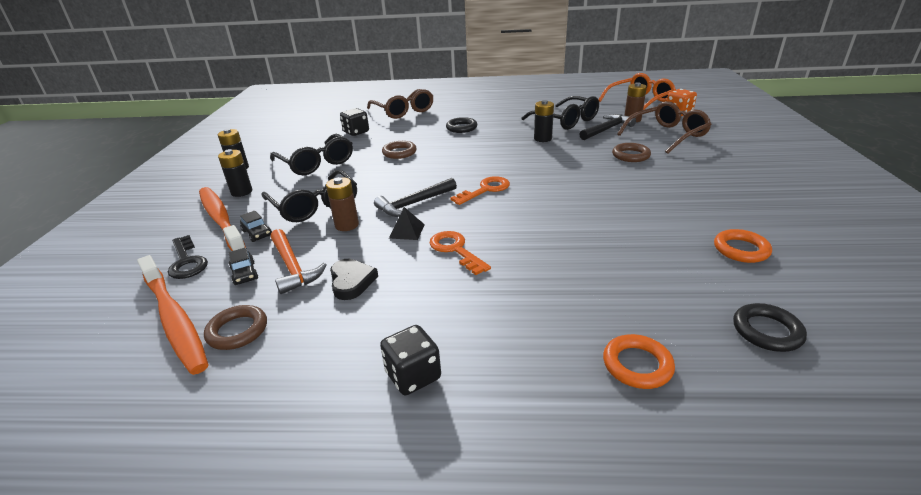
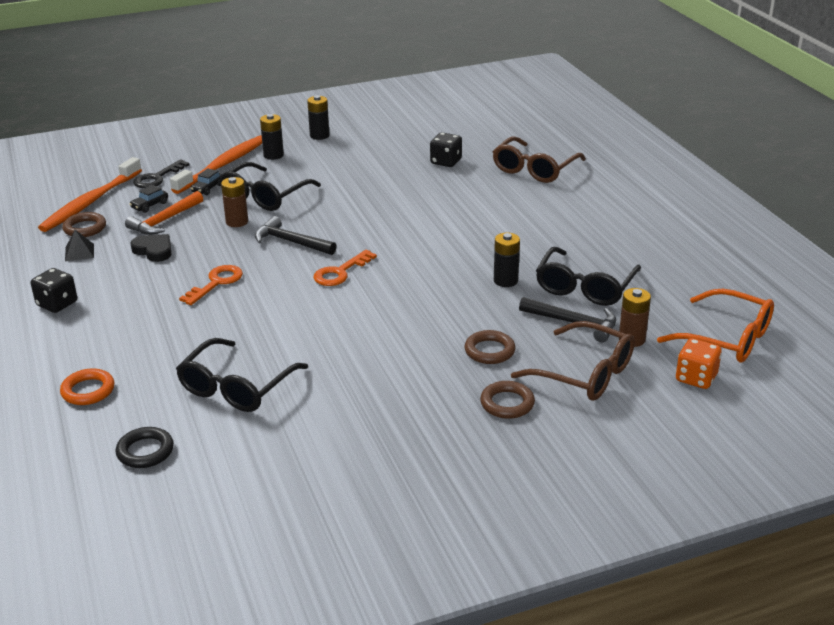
camera: 65 degrees right, 0 degrees up
black glasses [270,134,353,175] -> black glasses moved to [176,338,308,412]
black heart [330,259,378,300] -> black heart turned 105 degrees counterclockwise [131,234,171,262]
brown ring [382,141,417,159] -> brown ring moved to [480,381,535,419]
black pyramid [389,207,425,240] -> black pyramid moved to [65,230,94,262]
black ring [446,117,477,133] -> none
orange key [450,176,510,205] -> orange key turned 105 degrees clockwise [314,250,377,286]
orange ring [714,229,772,263] -> none

